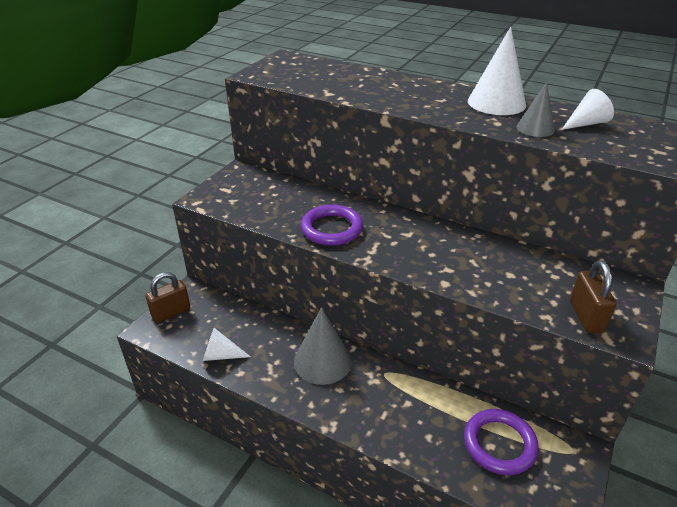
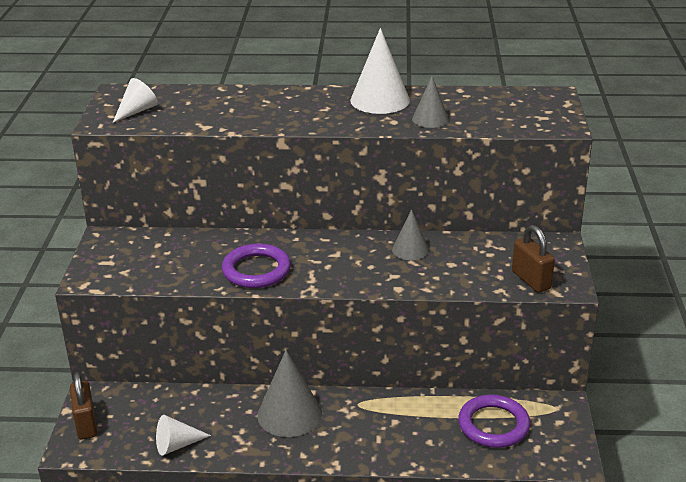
camera: 25 degrees left, 5 degrees down
brown padlock [145,272,191,323] -> brown padlock turned 45 degrees counterclockwise [70,372,97,440]
white cone [561,89,614,130] -> white cone moved to [113,78,158,123]
none -> grey cone [392,209,429,260]

